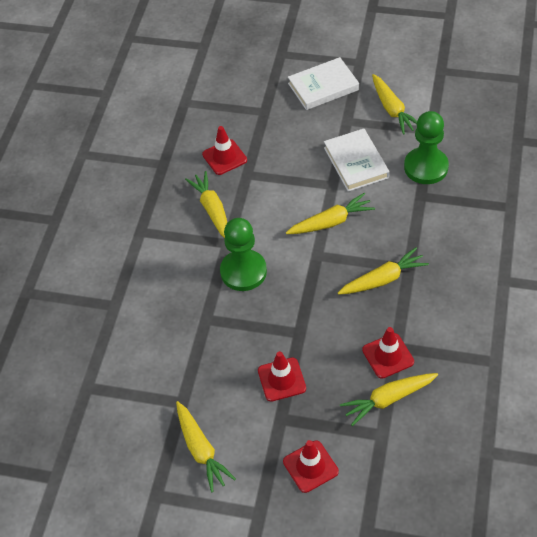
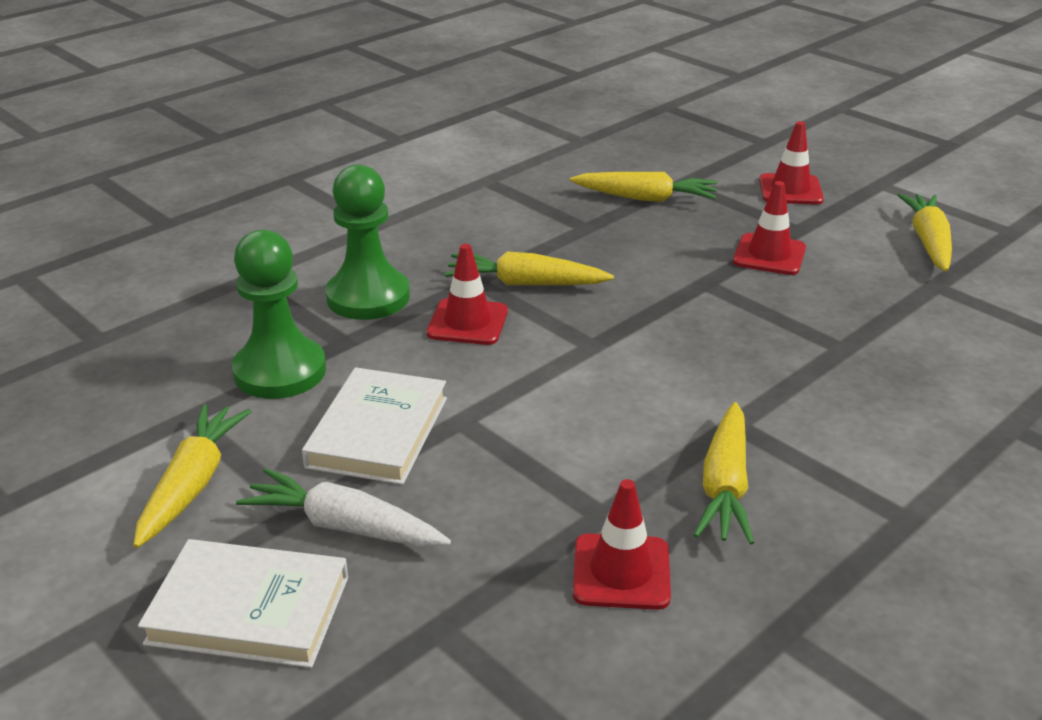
camera: 150 degrees left, 20 degrees down
green pawn [220,218,267,291] -> green pawn moved to [326,165,410,320]
yellow carrot [286,193,375,234] -> none
red traffic cone [362,327,414,379] -> red traffic cone moved to [427,244,508,345]
none -> white carrot [236,468,451,547]

